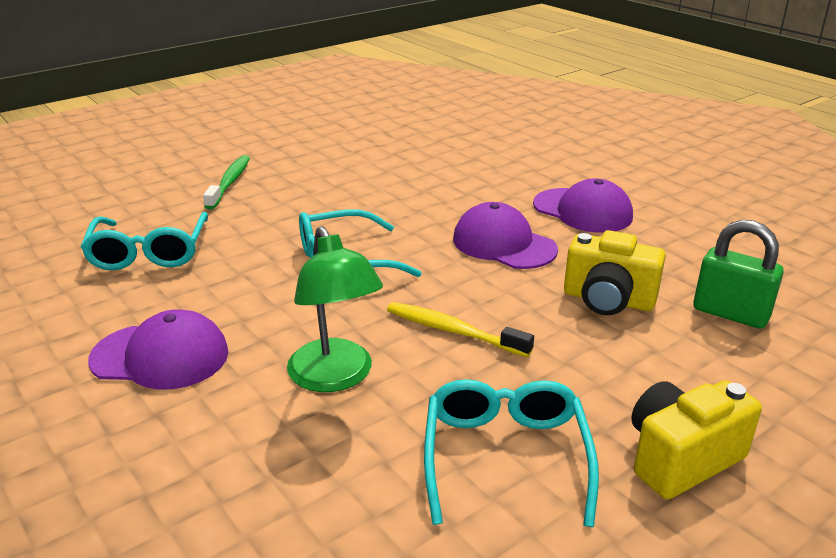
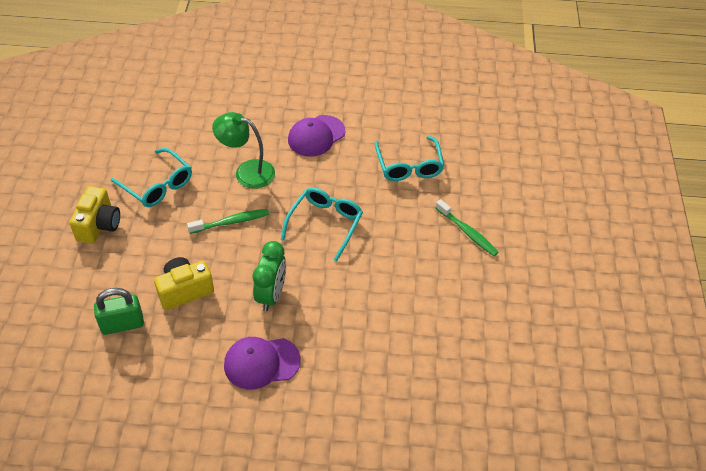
camera: 130 degrees right, 20 degrees up
turquoise glasses [81,212,208,270] -> turquoise glasses turned 135 degrees counterclockwise [375,136,444,181]
yellow toothbrush [387,302,534,357] -> green toothbrush [187,209,269,234]
purple cap [453,202,558,269] -> green clock [253,241,286,311]

